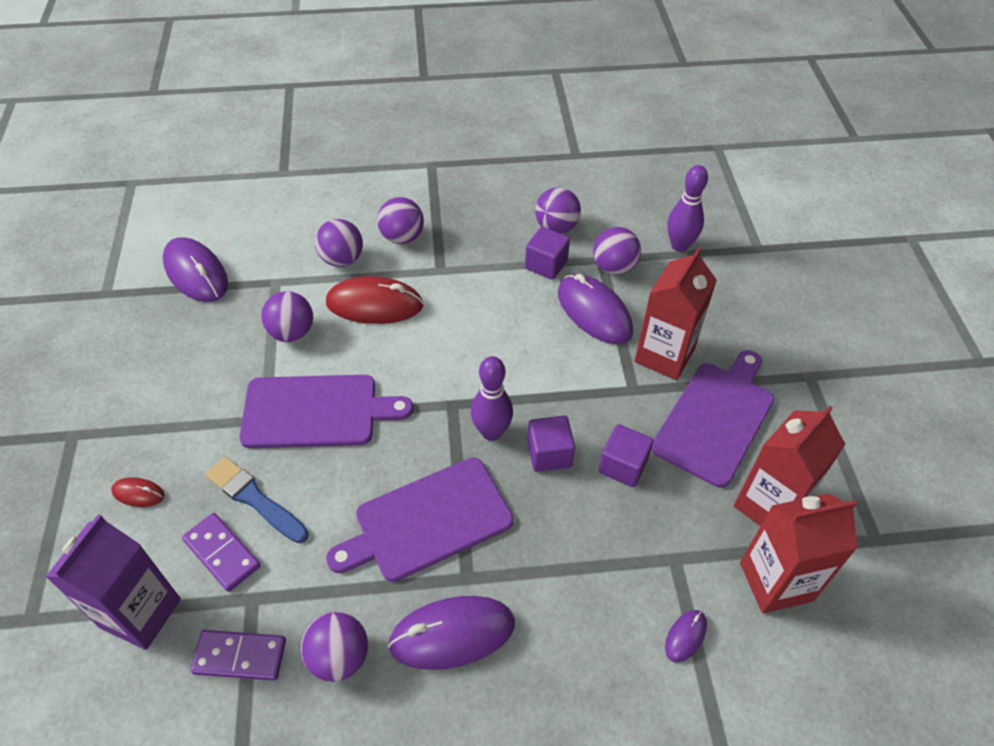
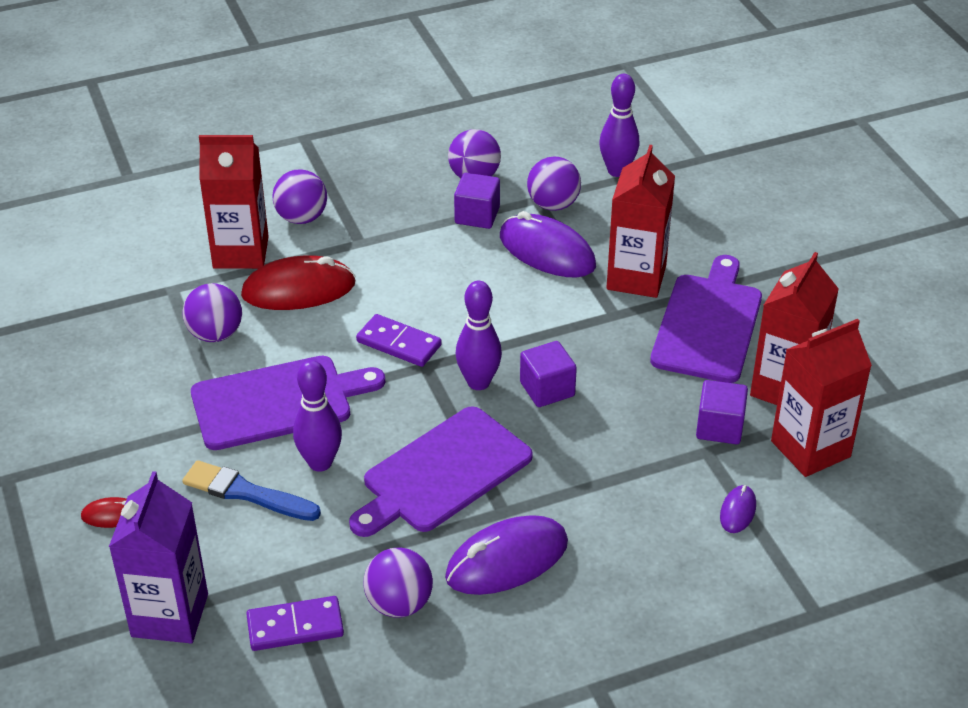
camera: 15 degrees left, 10 degrees down
purple mouse [163,237,228,302] -> none
purple domino [182,513,261,592] -> purple domino moved to [356,314,442,367]
purple ball [315,219,363,267] -> red carton [199,135,269,269]
purple cube [599,424,653,487] -> purple cube moved to [696,380,748,444]
none -> purple bowling pin [293,360,342,472]

